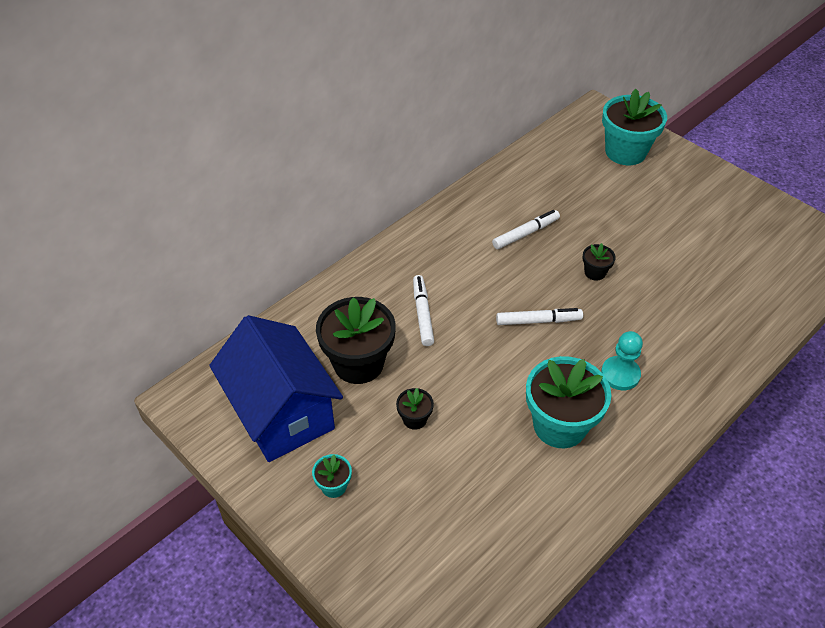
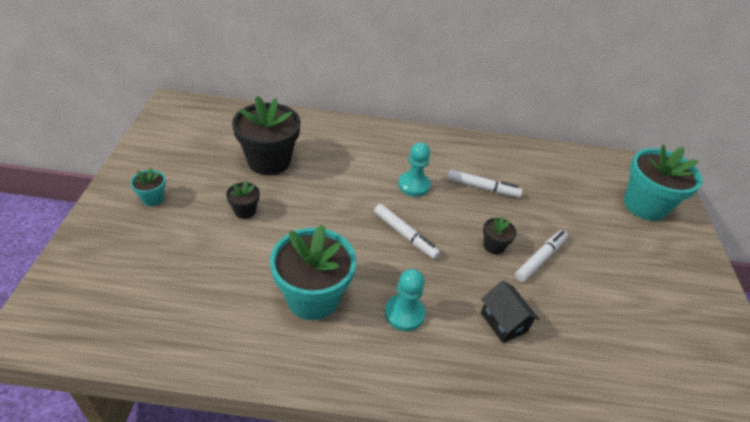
camera: 45 degrees right, 5 degrees down
blue house [209,315,343,462] -> none
white marker [413,275,434,346] -> white marker moved to [515,230,568,282]
none -> turquoise pawn [398,142,431,197]
none -> black house [481,281,540,343]

